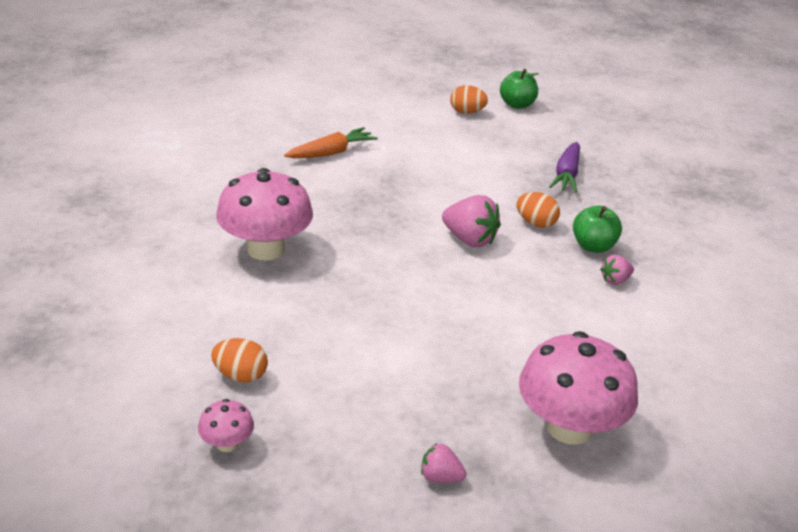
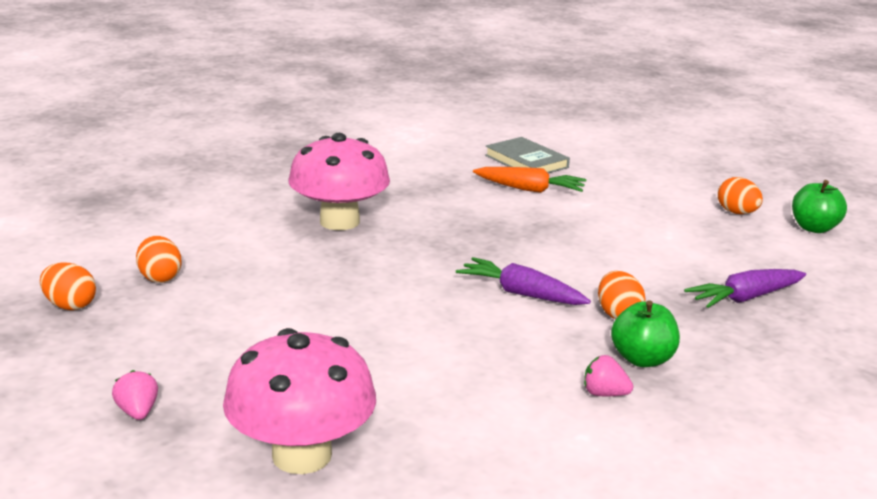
camera: 50 degrees right, 10 degrees down
pink mushroom [198,399,254,452] -> orange egg [40,263,96,310]
pink strawberry [442,195,501,247] -> purple carrot [456,257,591,305]
none -> grey book [485,137,570,173]

